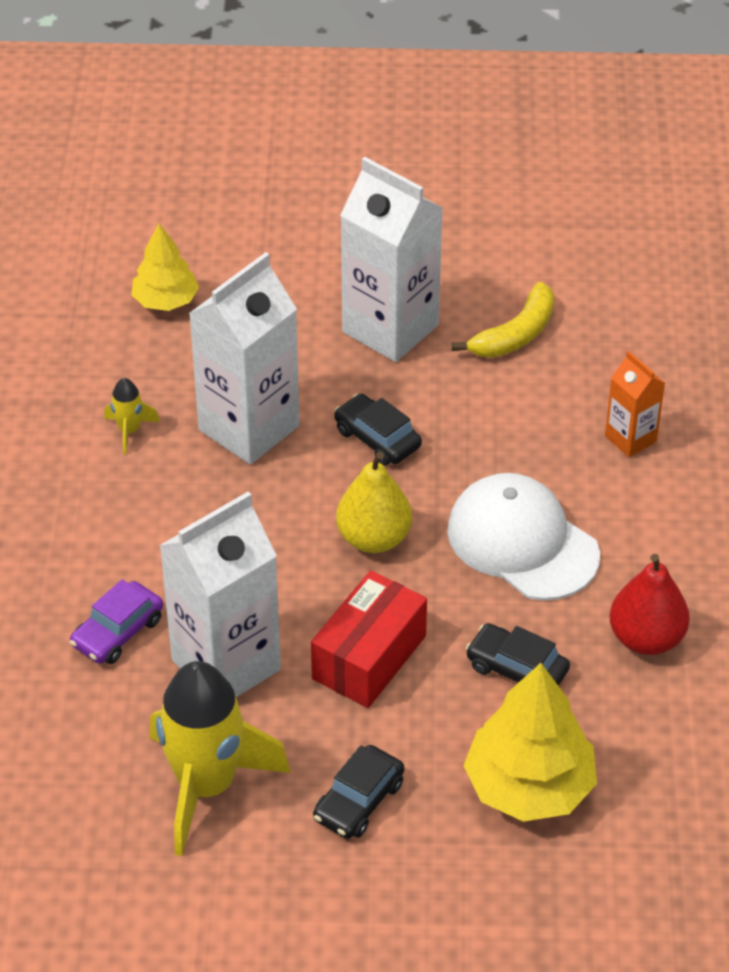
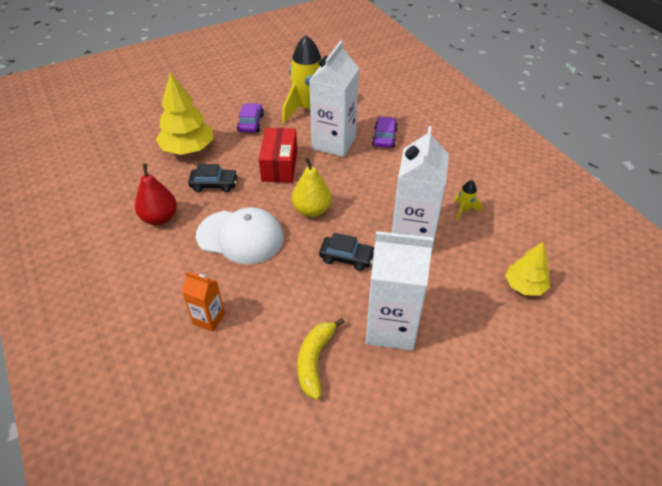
camera: 150 degrees right, 0 degrees up
black car [313,745,404,839] -> purple car [237,103,264,133]

